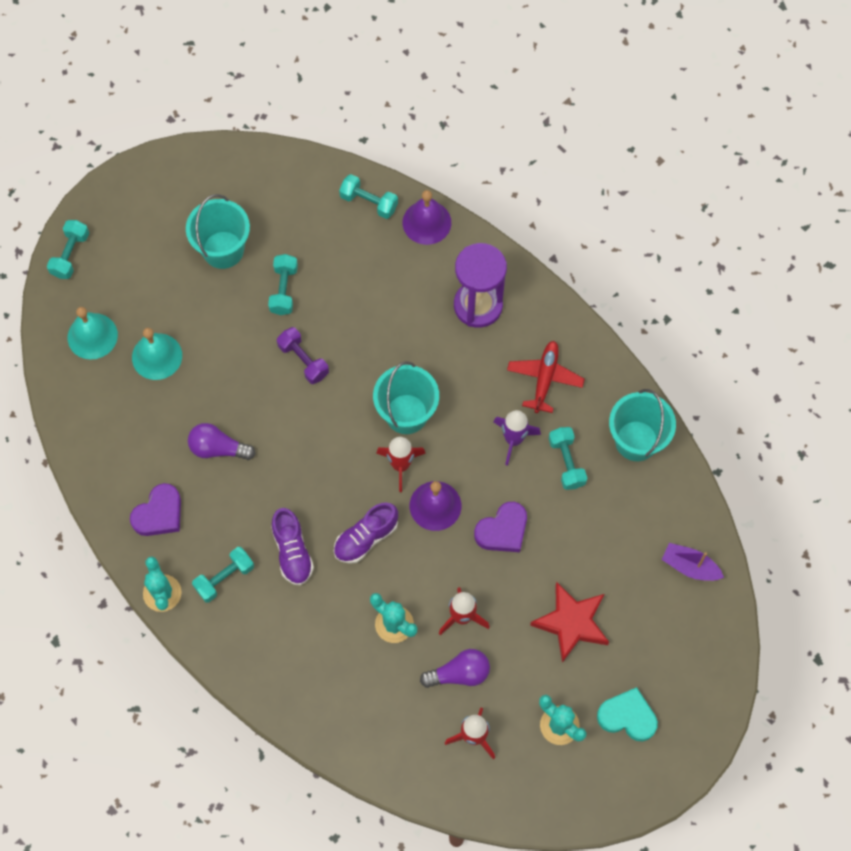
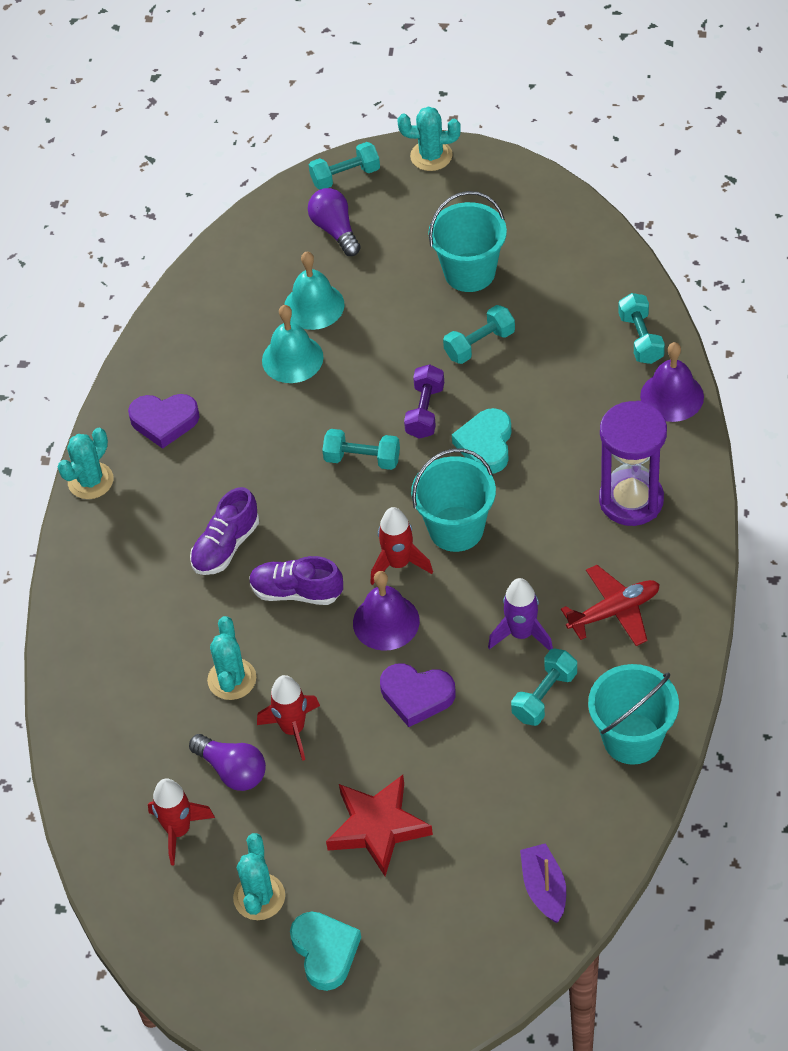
camera: 55 degrees right, 15 degrees down
turquoise bell [68,307,118,360] -> turquoise bell moved to [262,305,324,383]
purple light bulb [188,423,256,460] -> purple light bulb moved to [308,188,361,256]
turquoise dumbbell [192,547,254,602] -> turquoise dumbbell moved to [322,429,400,470]
none -> turquoise cactus [398,106,461,171]
none -> turquoise heart [452,408,512,474]

